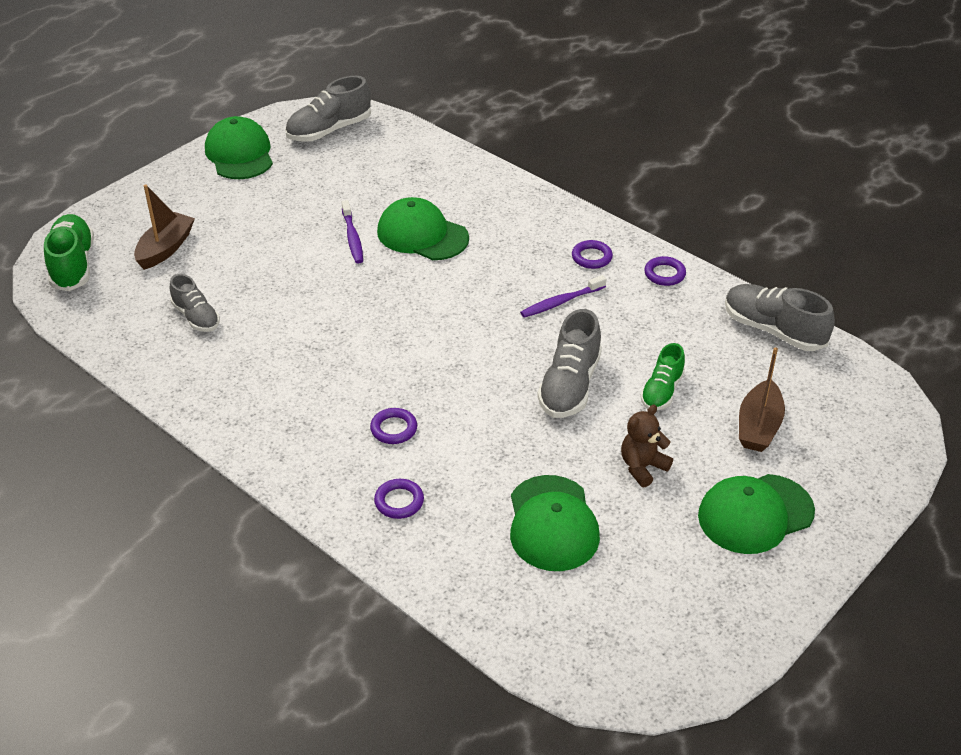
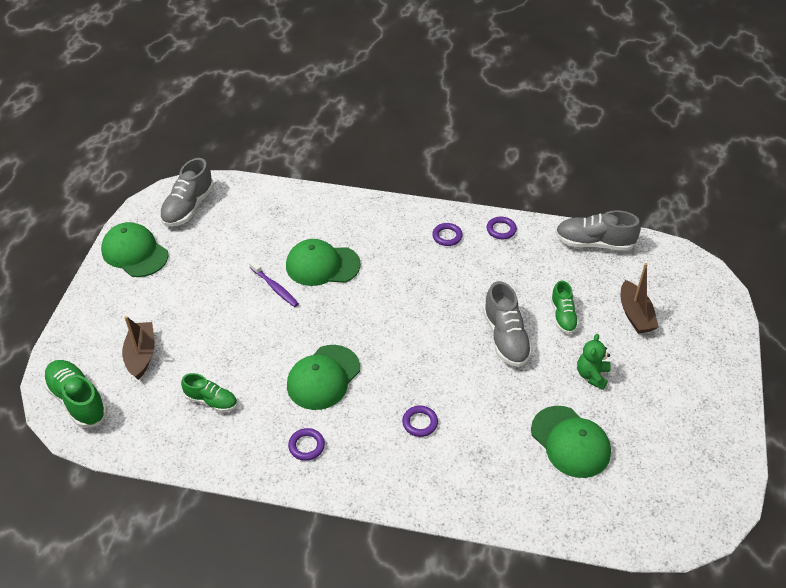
camera: 30 degrees left, 5 degrees up
grey shoe [170,274,220,332] -> green shoe [181,373,237,412]
purple ring [374,479,424,519] -> purple ring moved to [288,428,325,461]
purple toothbrush [520,275,606,318] -> none
brown teddy bear [621,405,673,488] -> green teddy bear [577,334,611,390]
green cap [698,474,815,554] -> green cap moved to [287,345,360,410]

